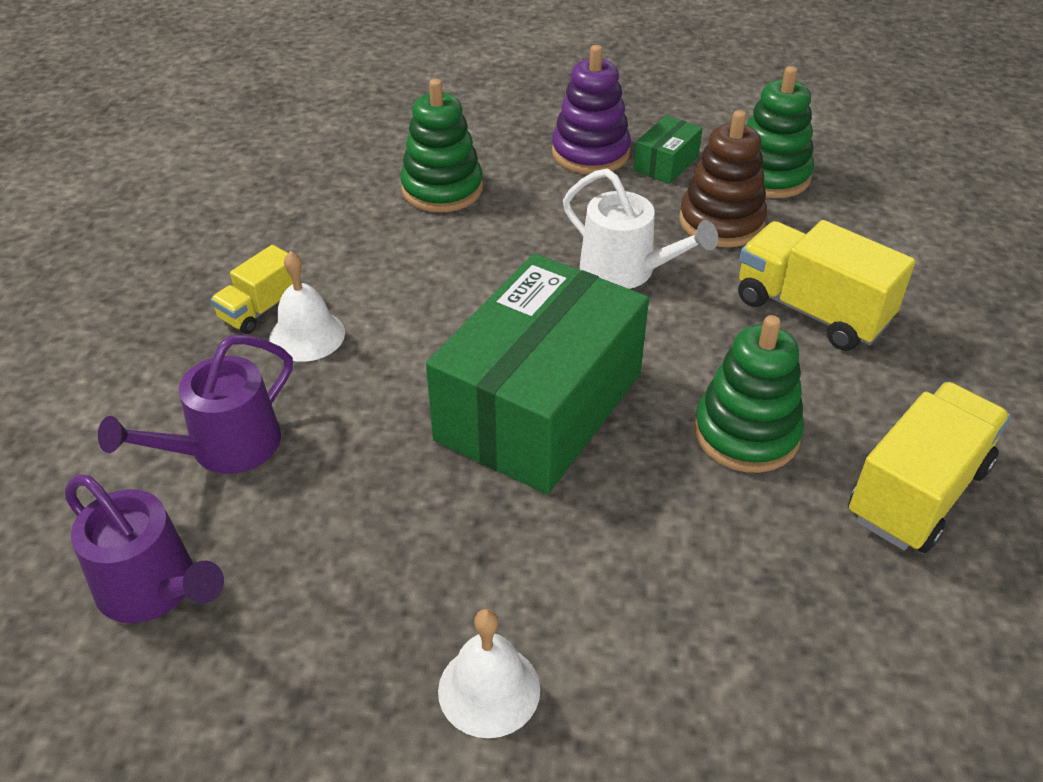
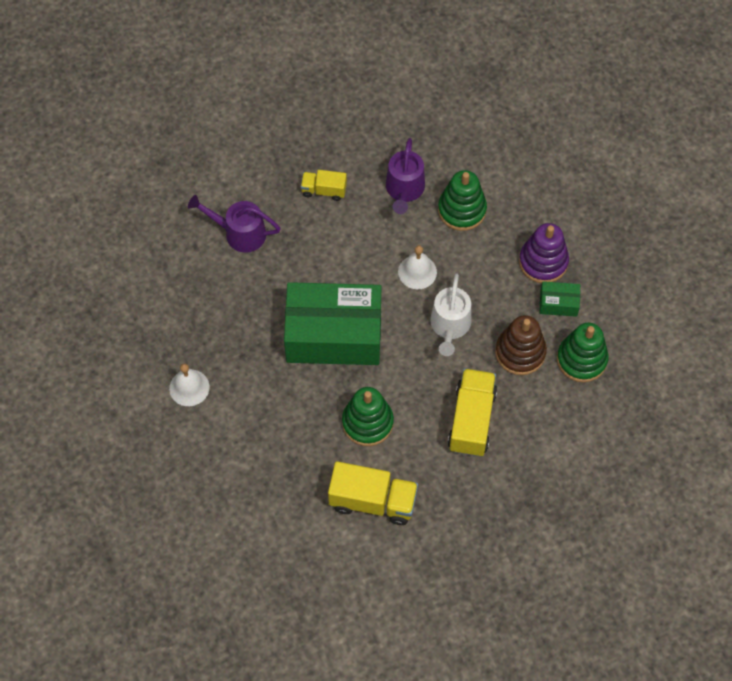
camera: 60 degrees right, 20 degrees up
purple watering can [65,475,224,623] -> purple watering can moved to [386,138,425,214]
white bell [269,251,345,362] -> white bell moved to [398,245,437,289]

